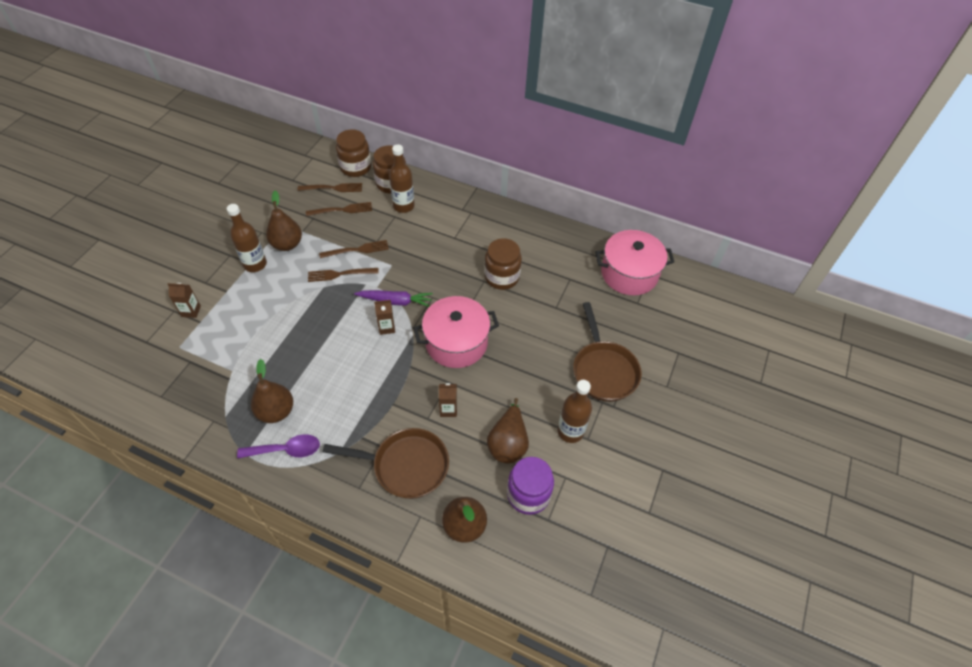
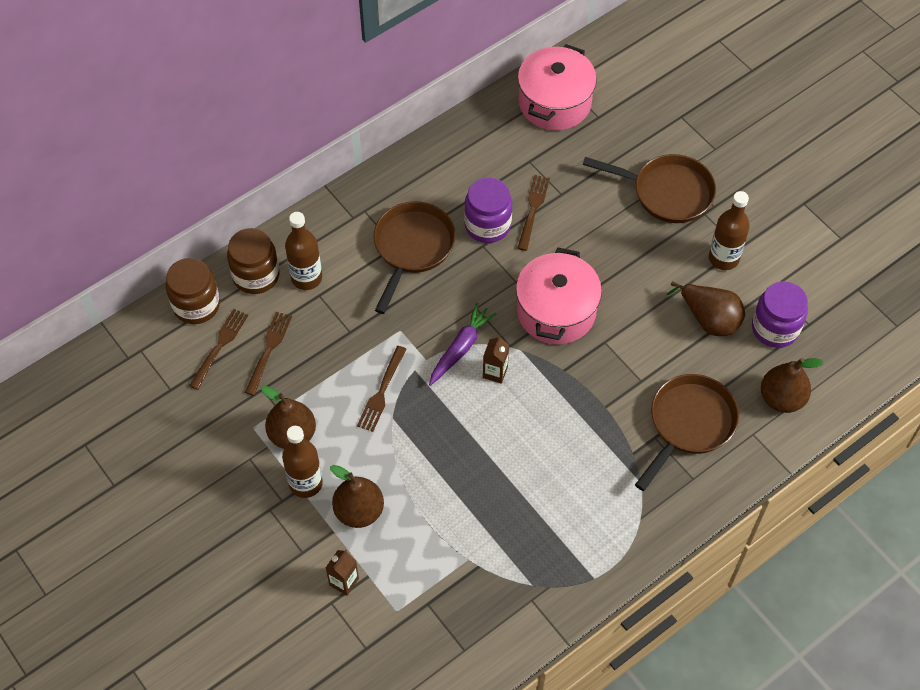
camera: 60 degrees left, 5 degrees up
purple spoon [237,434,320,459] -> none
brown pear [251,359,293,423] -> brown pear moved to [330,465,384,528]
brown fork [319,240,389,258] -> brown fork moved to [517,175,550,251]
brown carton [439,383,457,417] -> none
brown jar [484,238,522,290] -> purple jar [464,178,512,243]
none -> brown pan [374,201,456,314]

